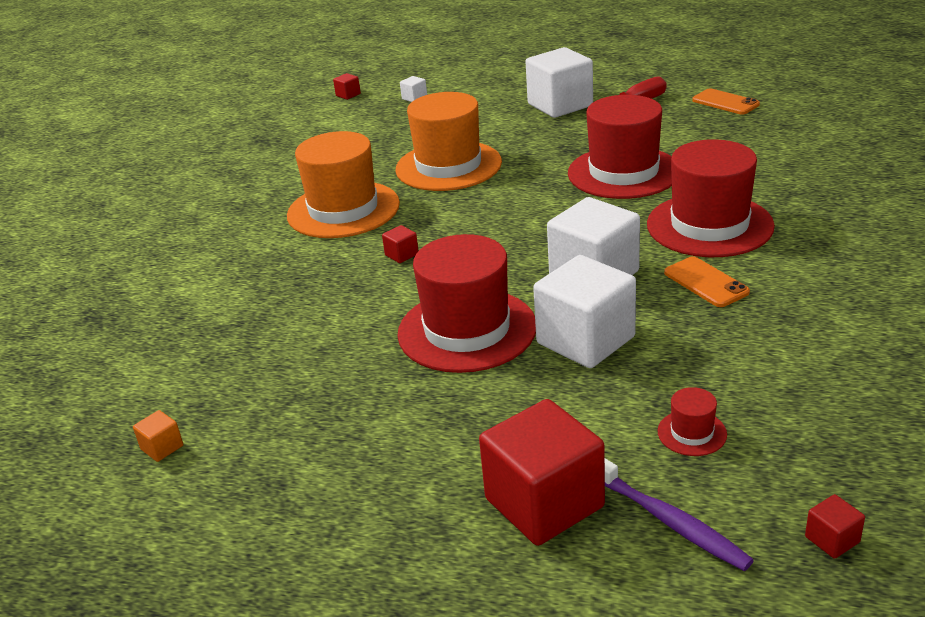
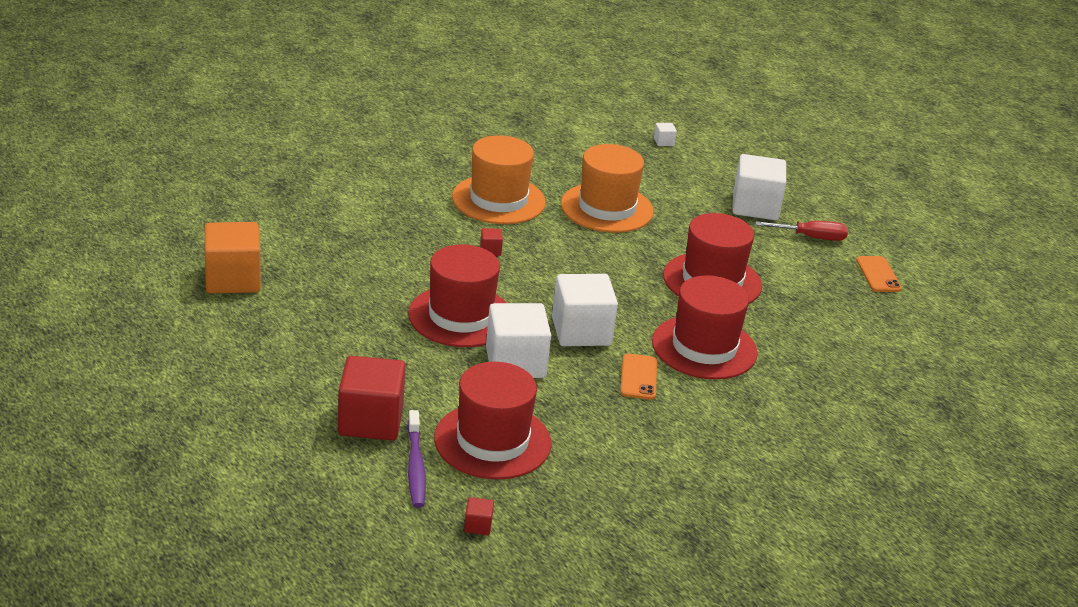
camera: 30 degrees right, 0 degrees up
orange cube [133,410,183,462] -> orange cube [204,222,261,294], size x2.46
red cube [333,73,361,100] -> none
red hat [658,387,727,456] -> red hat [434,362,551,480], size x2.42

